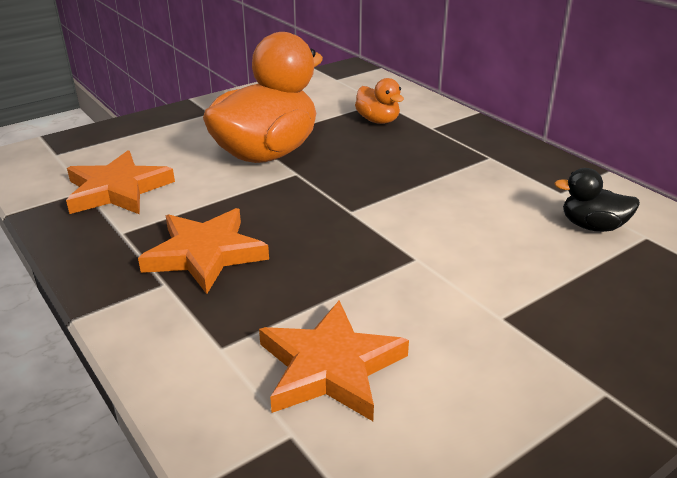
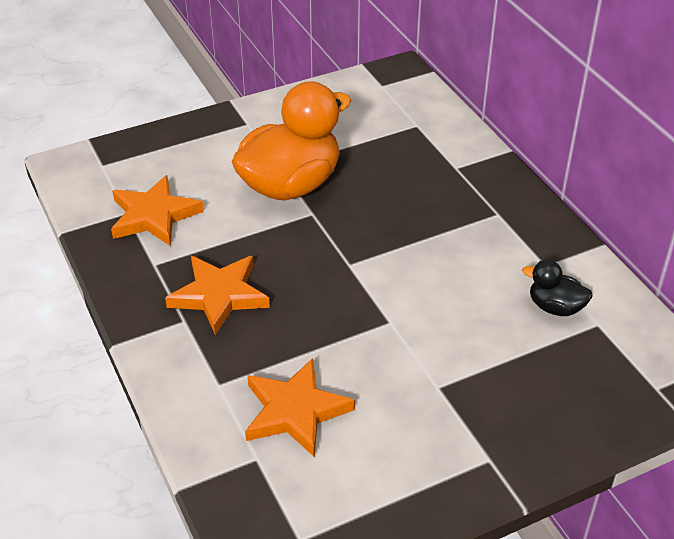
camera: 10 degrees right, 10 degrees up
orange duck [355,78,404,124] -> none

